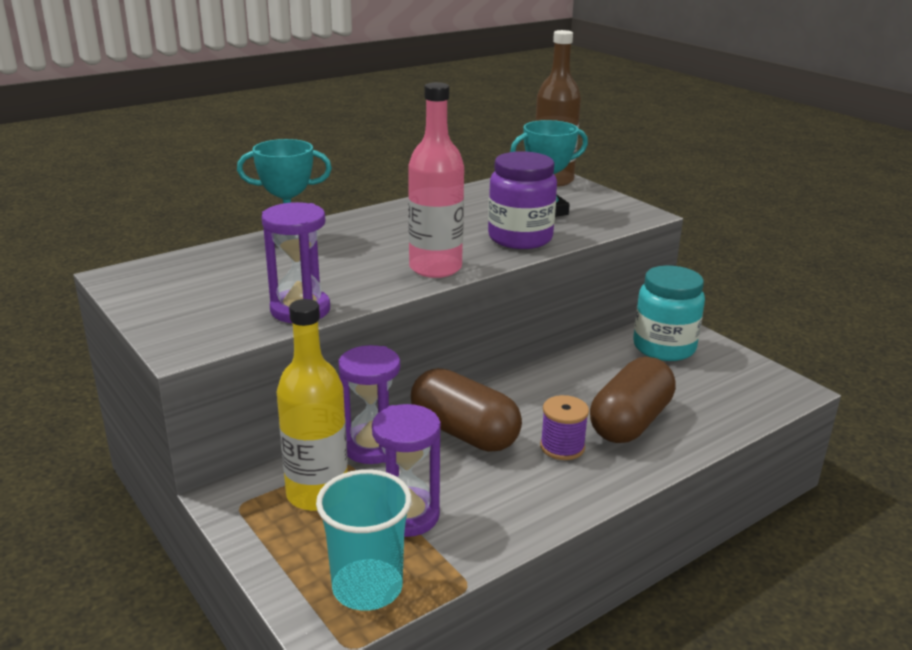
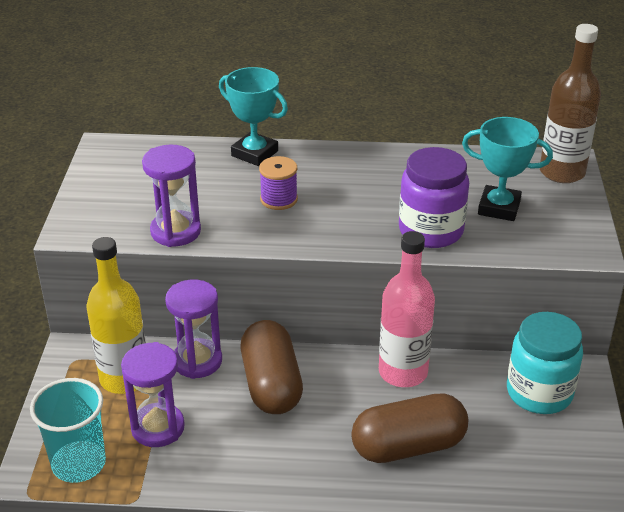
camera: 40 degrees right, 10 degrees up
pink bottle [408,82,464,278] -> pink bottle moved to [379,231,435,387]
purple spool [540,395,589,460] -> purple spool moved to [259,156,298,210]

